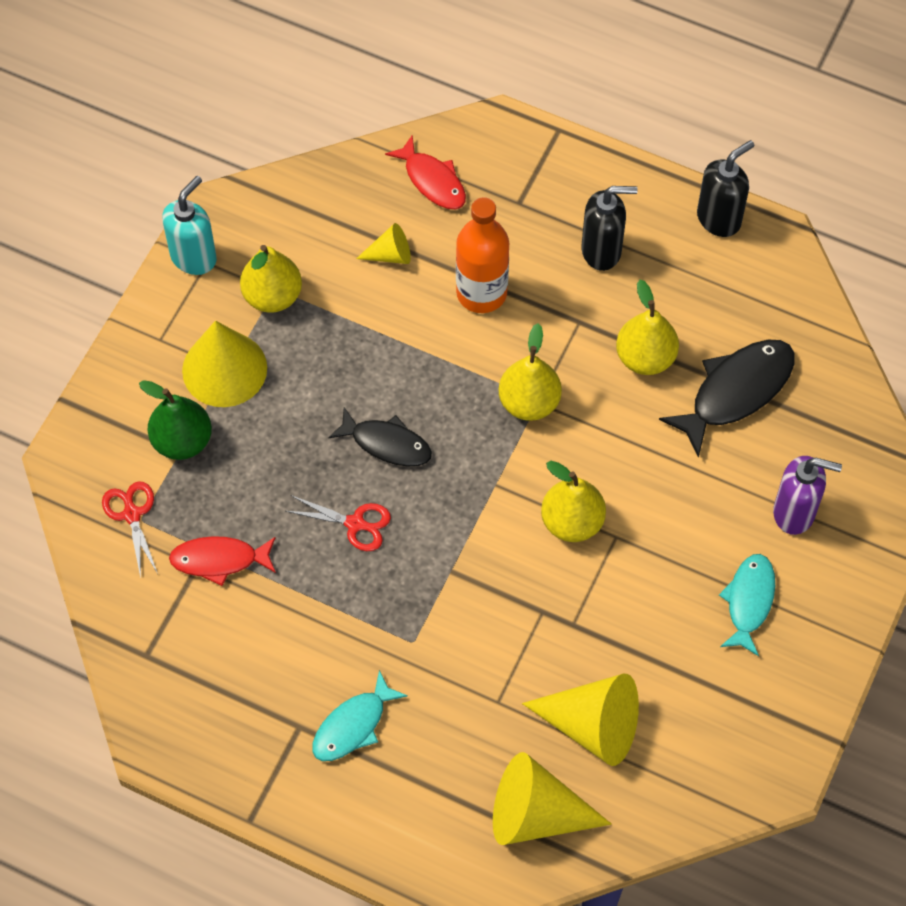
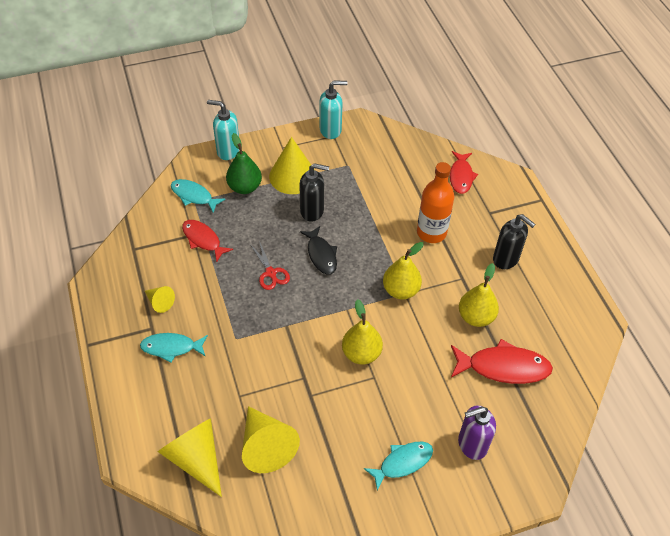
camera: 45 degrees right, 10 degrees down
red scissors [102,481,158,578] -> turquoise fish [171,179,226,213]
yellow pear [240,245,302,312] -> none
yellow cone [356,223,411,264] -> yellow cone moved to [145,286,175,313]
black fish [659,340,795,458] -> red fish [451,339,553,384]
black soap dispenser [697,140,754,237] -> black soap dispenser moved to [299,163,329,222]
purple soap dispenser [773,456,842,535] -> purple soap dispenser turned 105 degrees clockwise [458,405,496,460]
none -> turquoise soap dispenser [207,100,240,160]

